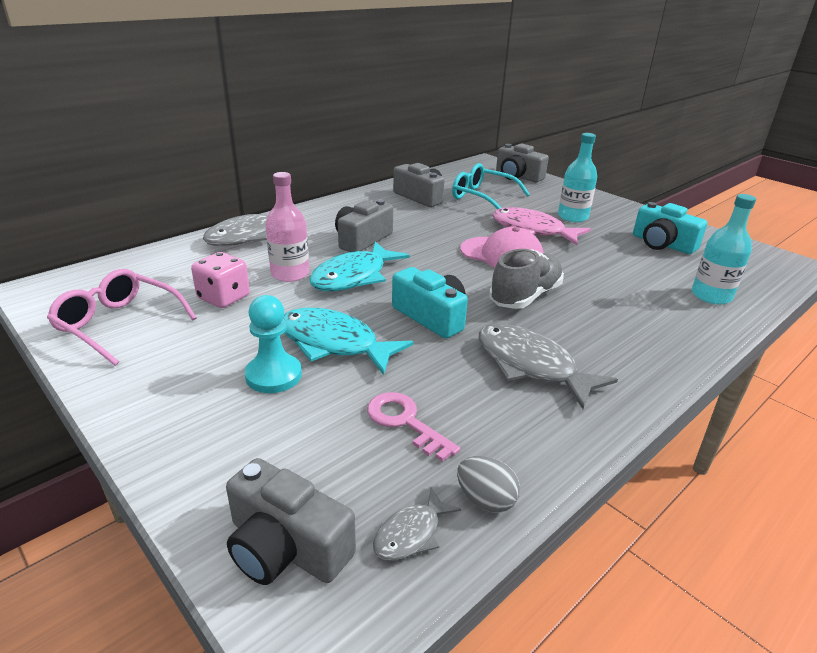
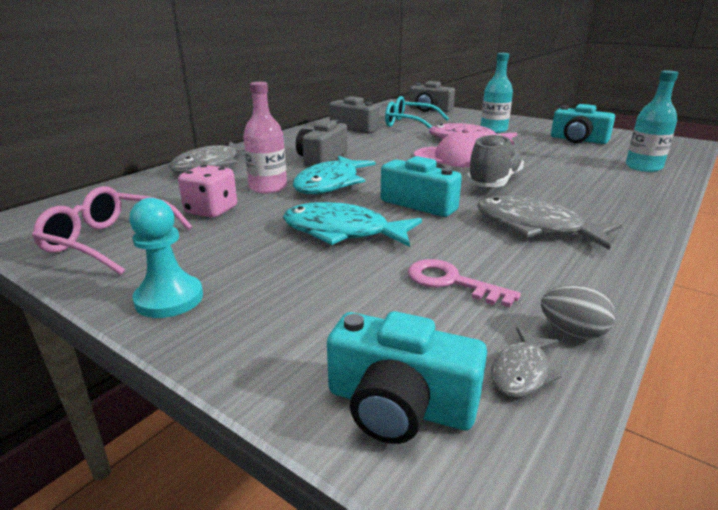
camera: 10 degrees left, 5 degrees down
grey camera [226,458,356,585] -> turquoise camera [327,311,487,444]
turquoise pawn [245,295,302,393] -> turquoise pawn moved to [129,198,203,318]

